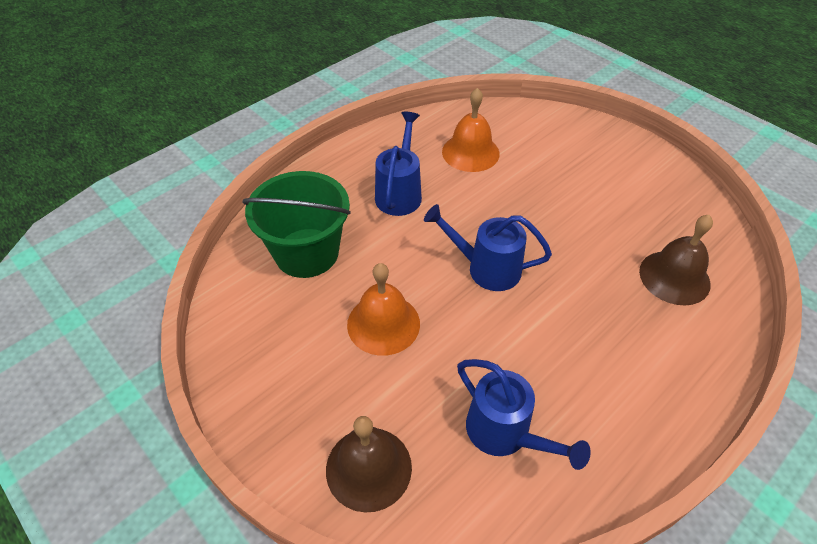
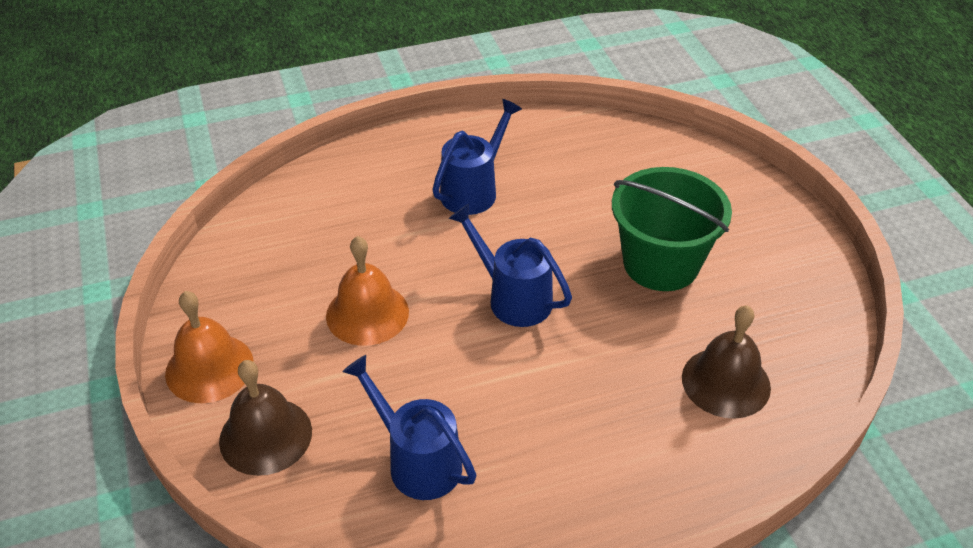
camera: 25 degrees right, 5 degrees down
green bucket [243,171,351,278] -> green bucket moved to [612,167,732,291]
orange bell [442,88,500,172] -> orange bell moved to [165,291,254,403]
blue watering can [457,359,591,470] -> blue watering can turned 150 degrees clockwise [342,355,476,500]

